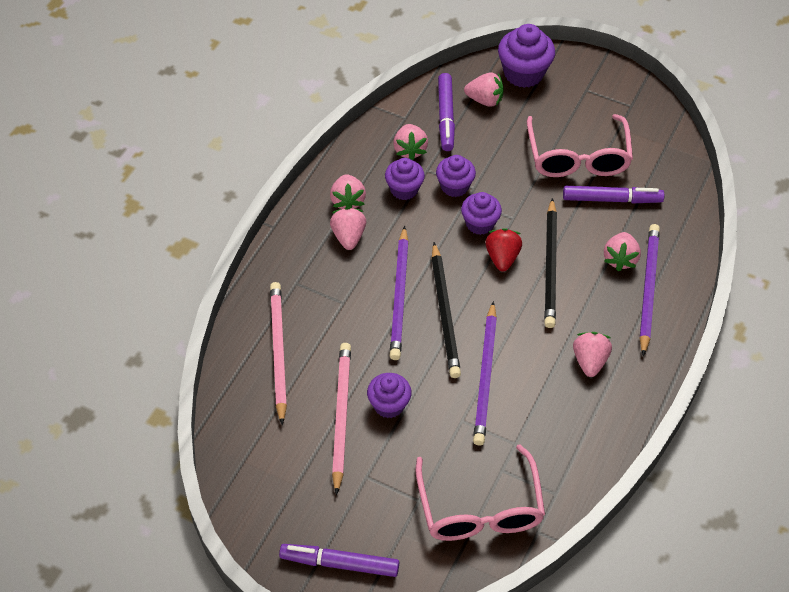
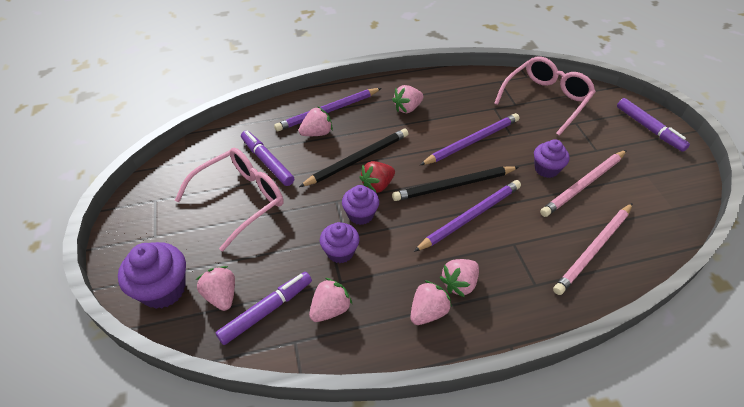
camera: 130 degrees left, 5 degrees down
purple cupcake [385,158,425,200] -> none
black pencil [431,242,461,378] -> black pencil turned 150 degrees counterclockwise [392,166,519,201]

